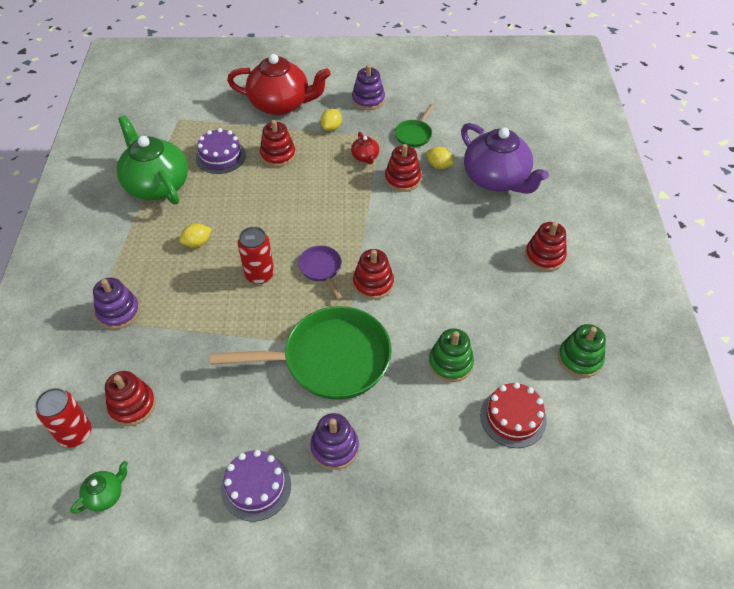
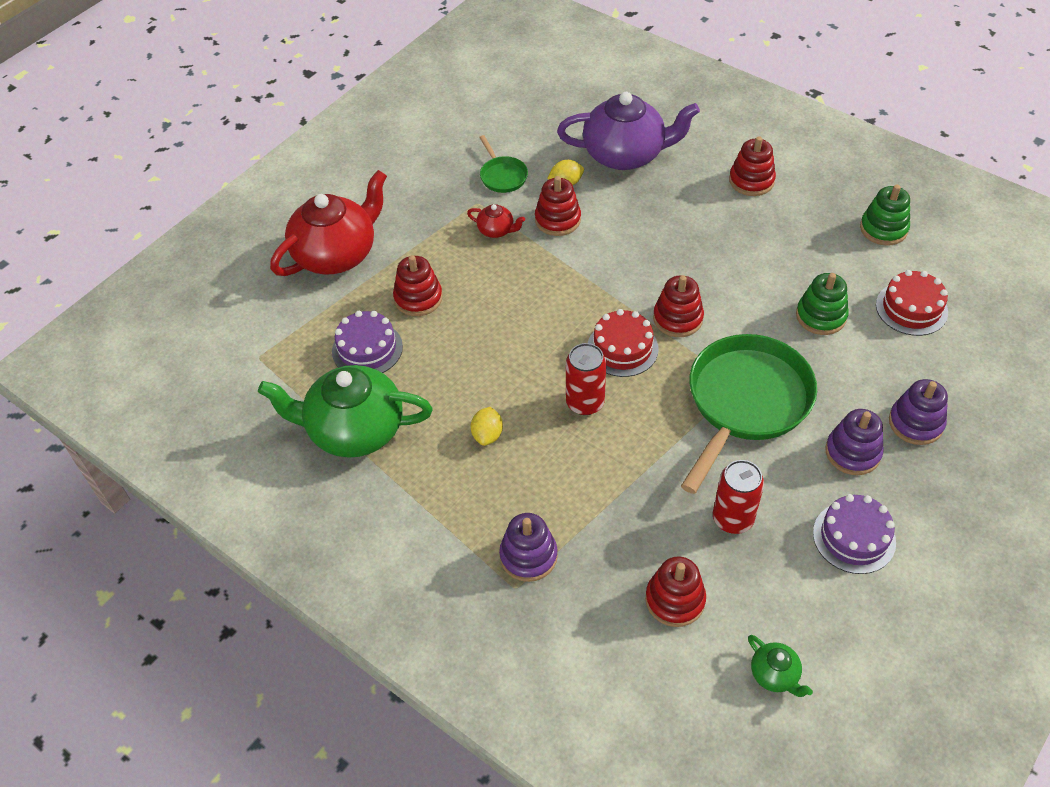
camera: 50 degrees left, 0 degrees up
red can [35,388,92,448] -> red can moved to [713,460,764,534]
green teapot [70,461,128,514] -> green teapot turned 150 degrees clockwise [748,635,813,697]
purple pan [298,246,342,299] -> red cake [588,309,659,377]
yellow lemon [320,109,342,131] -> none
purple stacking toy [352,65,385,110] -> purple stacking toy moved to [889,379,948,445]

